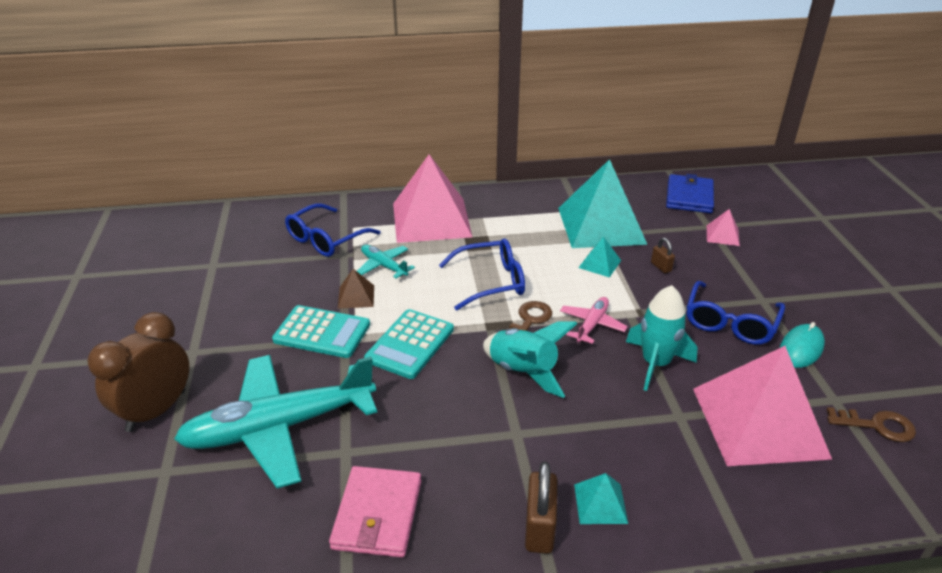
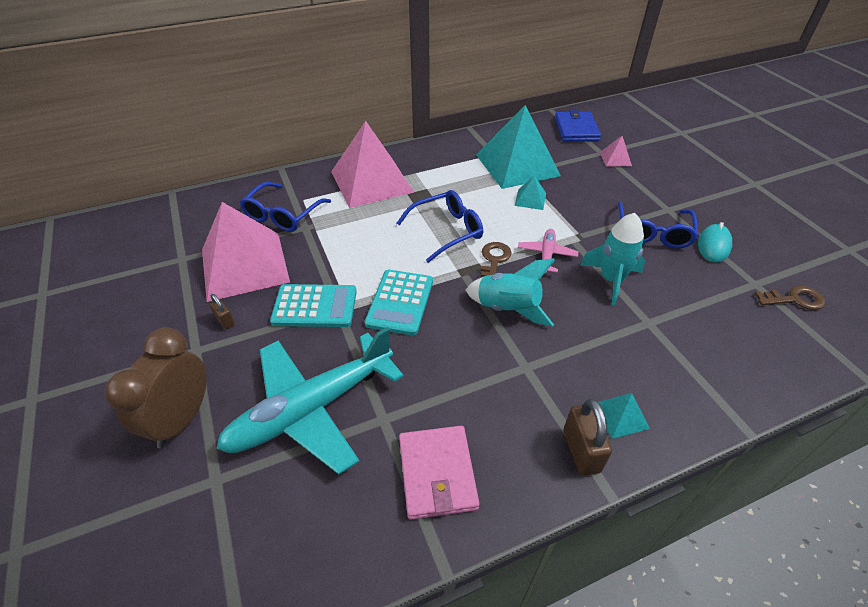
camera: 15 degrees left, 10 degrees up
brown pyramid [338,269,374,309] -> none
turquoise plane [357,245,415,278] -> none
brown padlock [651,238,675,273] -> brown padlock moved to [209,294,235,329]
pink pyramid [693,346,832,466] -> pink pyramid moved to [202,202,290,302]

